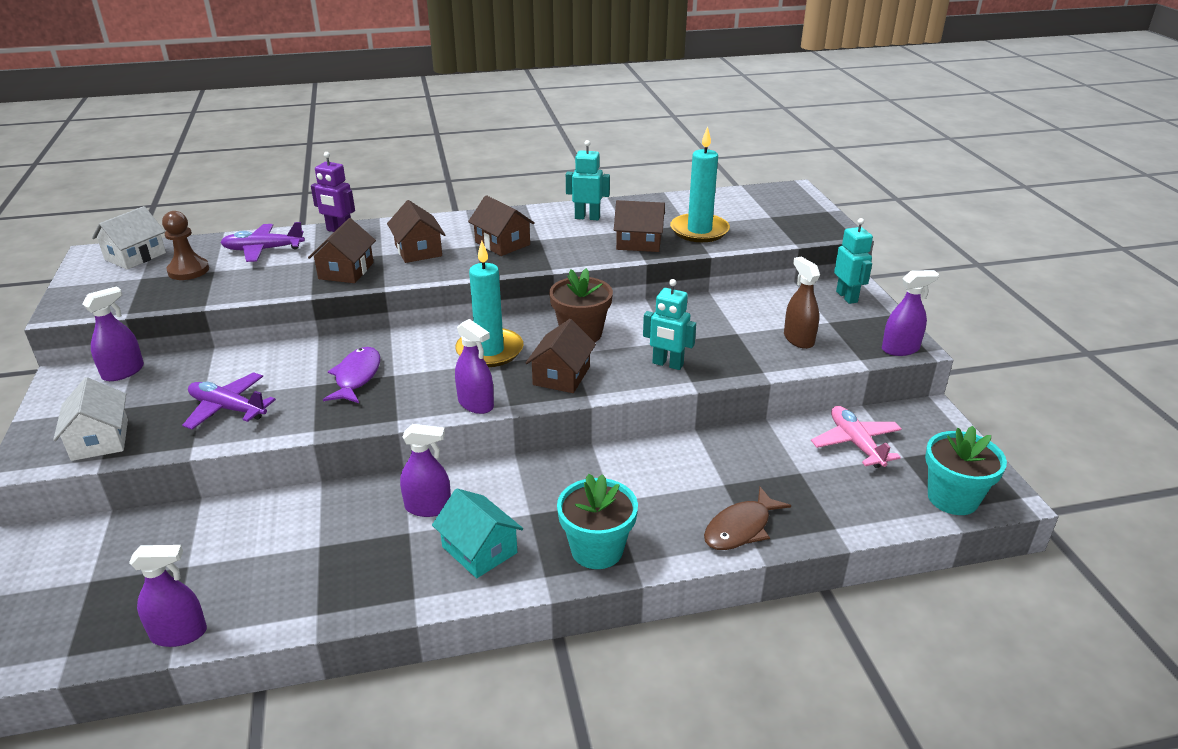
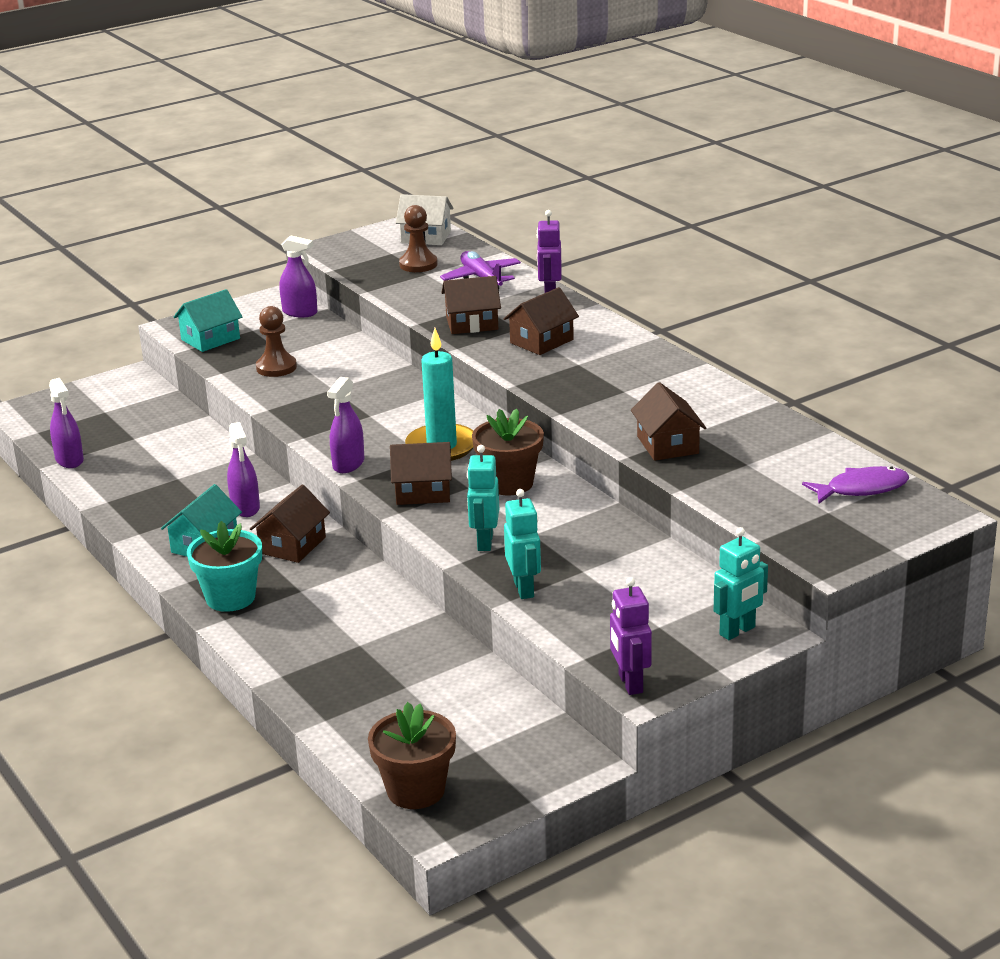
camera: 70 degrees right, 5 degrees down
white house [53,377,128,461] -> turquoise house [174,289,243,352]
purple plane [182,372,276,430] -> brown pawn [256,306,297,377]
purple fish [323,347,380,403] -> purple fish moved to [802,466,909,504]
brown house [468,195,535,256] -> brown house moved to [250,485,330,563]
turquoise robot [566,140,610,220] -> turquoise robot moved to [504,489,541,599]
turquoise candle [670,126,730,242] -> none
brown fish [704,487,791,550] -> none
brown spray bottle [784,257,820,349] -> none
pink plane [811,406,902,468] -> none
purple spray bottle [882,270,939,356] -> purple robot [610,577,652,695]
turquoise flower pot [925,426,1007,515] -> brown flower pot [368,702,456,809]

